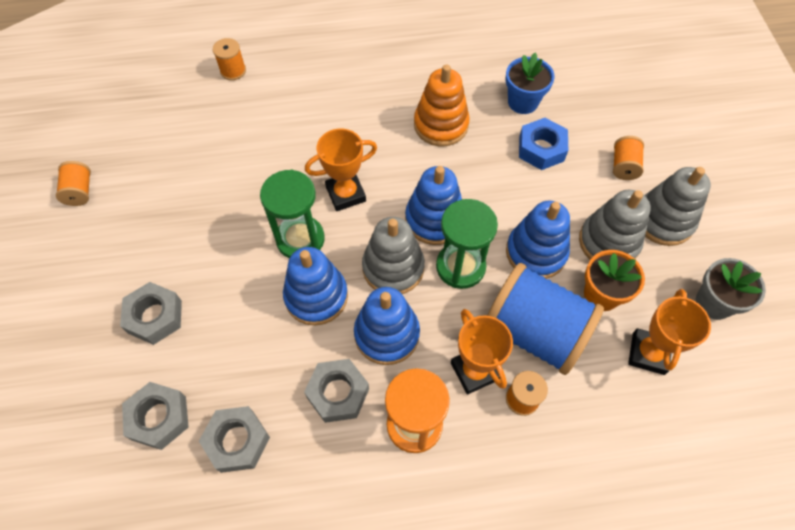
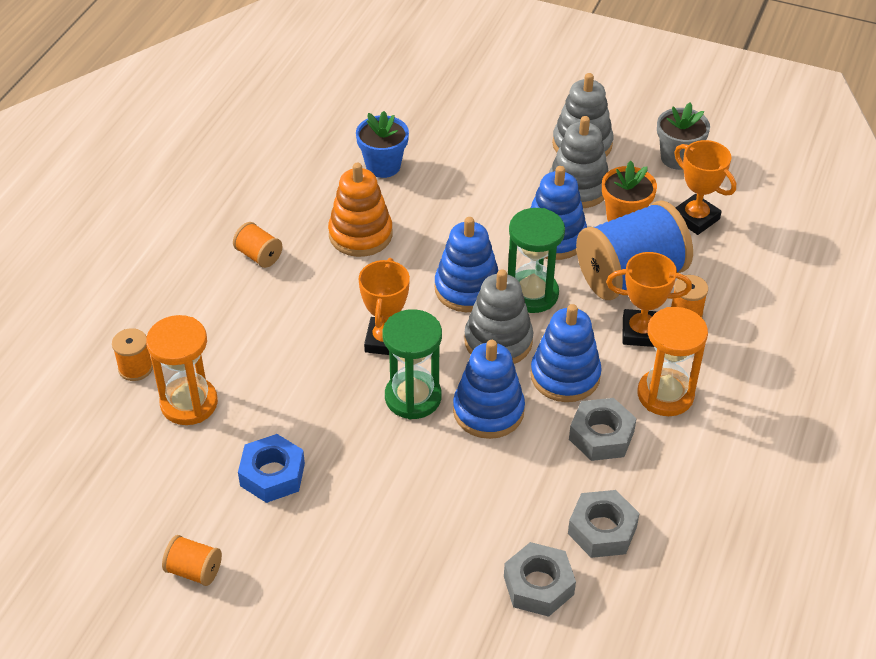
camera: 60 degrees left, 15 degrees down
grey nut [120,282,182,345] -> none
blue nut [519,118,568,170] -> blue nut moved to [238,434,305,503]
orange spool [613,136,644,180] -> orange spool moved to [233,222,282,268]
none -> orange hourglass [146,315,218,425]

